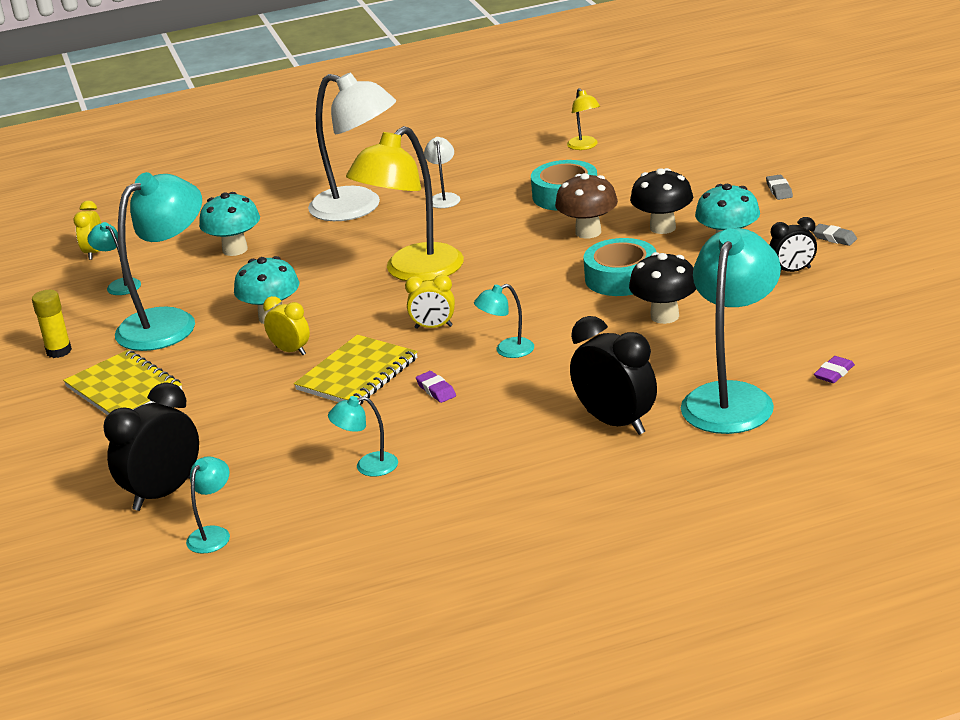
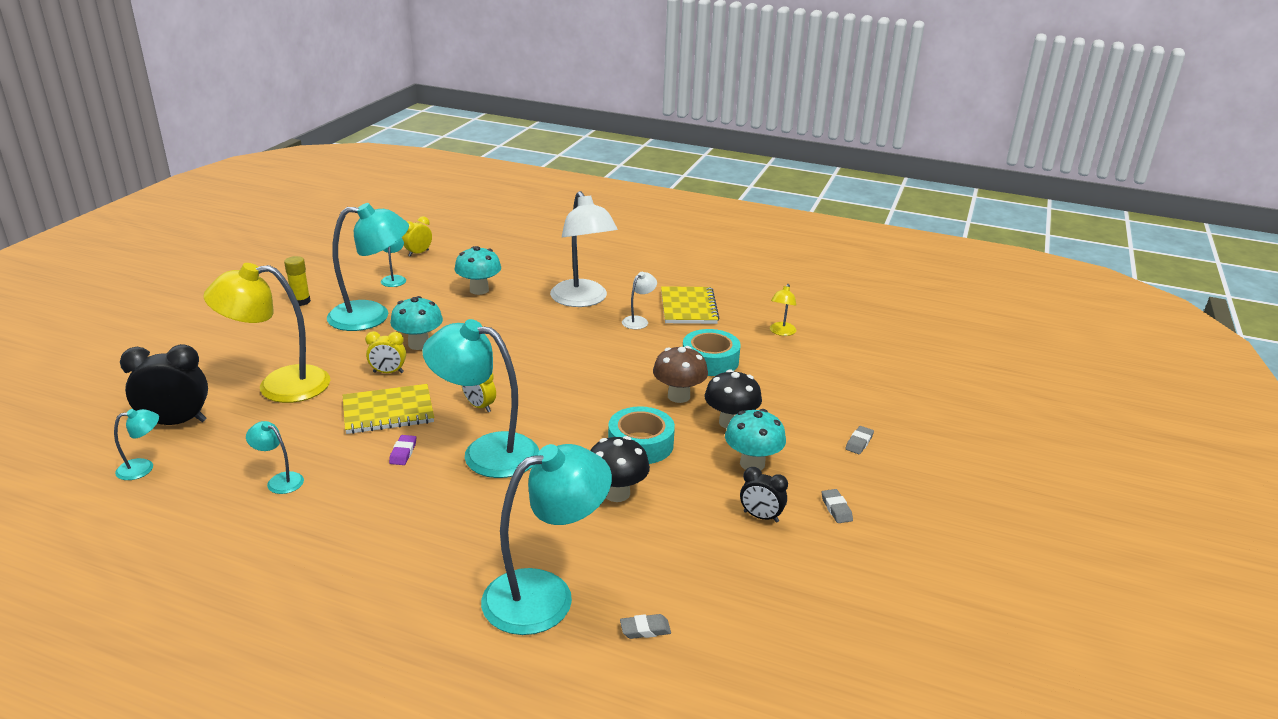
camera: 35 degrees right, 0 degrees up
yellow notebook [63,350,182,415] -> yellow notebook moved to [661,286,720,324]
yellow clock [263,296,310,355] -> yellow clock turned 105 degrees clockwise [365,331,406,373]
yellow lamp [346,126,464,282] -> yellow lamp moved to [204,263,330,403]
turquoise lamp [474,284,534,358] -> turquoise lamp [422,319,539,478], size x2.24
black clock [570,316,657,435] -> none
purple eraser [814,356,855,383] -> grey eraser [620,614,671,639]

